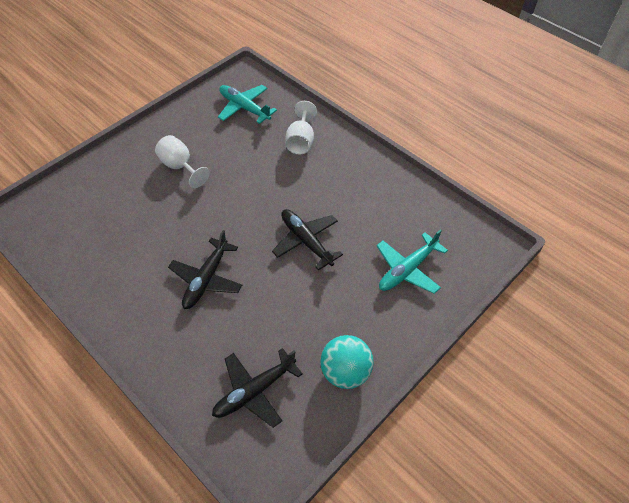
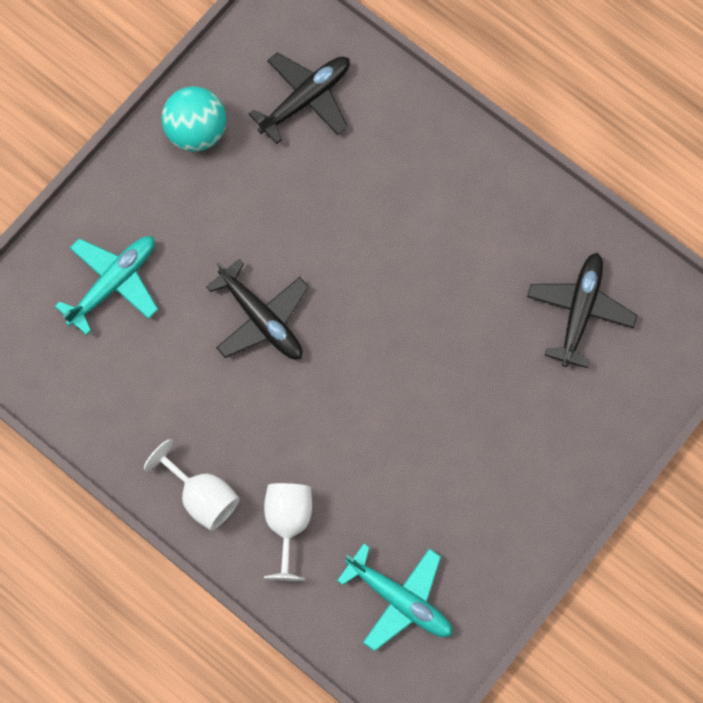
camera: 175 degrees right, 20 degrees up
white goblet [155,135,210,188] -> white goblet moved to [144,439,240,531]
black plane [168,230,242,309] -> black plane moved to [527,253,637,368]

